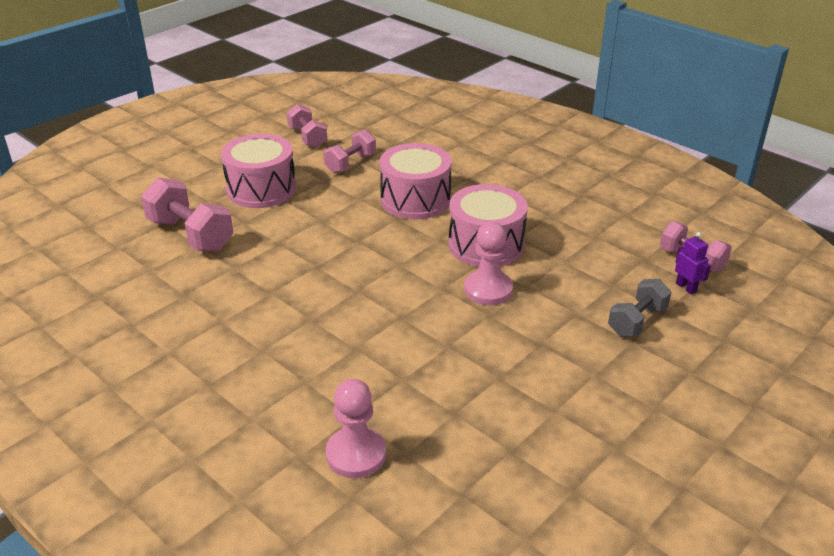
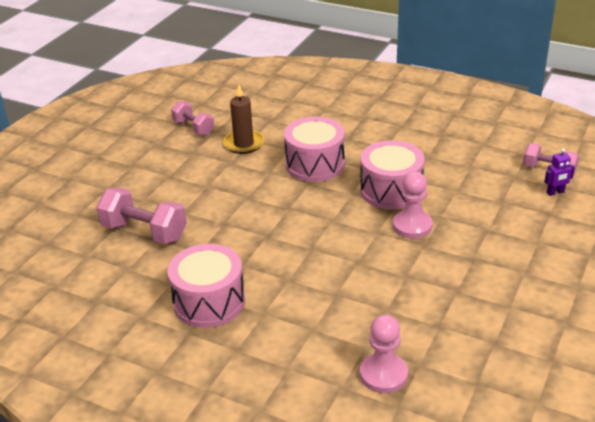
camera: 15 degrees left, 0 degrees up
pink drum [221,134,296,208] -> pink drum moved to [168,244,245,328]
pink dumbbell [324,130,376,173] -> brown candle [223,85,264,154]
grey dumbbell [608,279,671,337] -> none
purple robot [675,232,711,294] -> purple robot turned 120 degrees clockwise [544,148,575,196]

